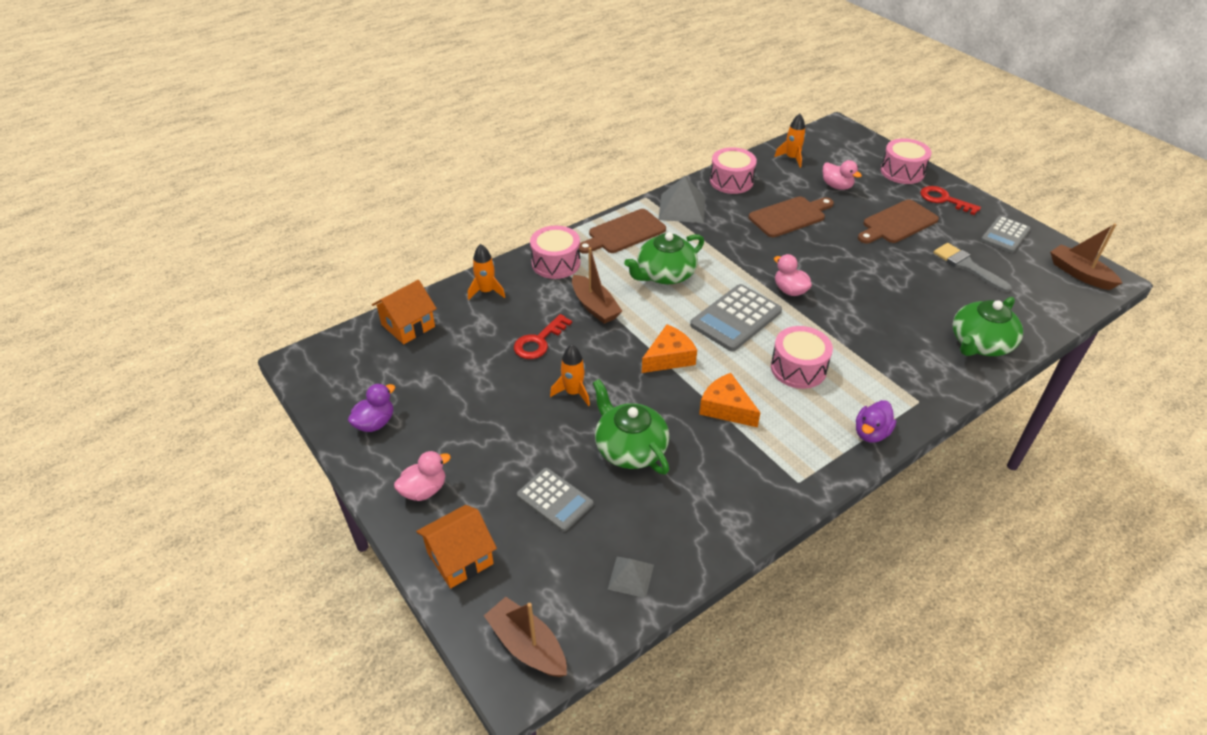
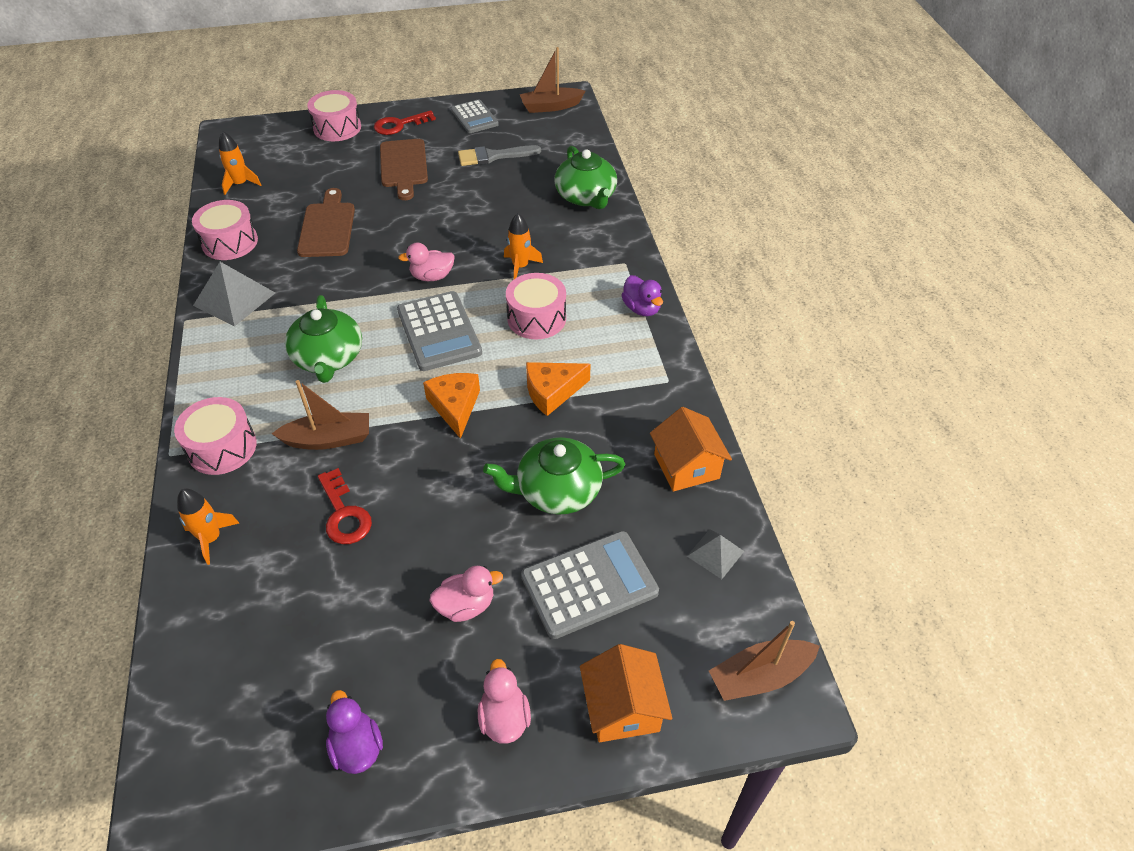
camera: 65 degrees left, 5 degrees up
orange house [372,280,437,344] -> orange house moved to [650,407,732,492]
grey calculator [517,468,593,532] -> grey calculator [521,531,659,639], size x1.51
orange rocket [550,344,590,406] -> orange rocket moved to [504,213,543,279]
brown cutting board [579,209,666,254] -> none
pink duck [823,160,862,190] -> pink duck moved to [430,566,503,622]

